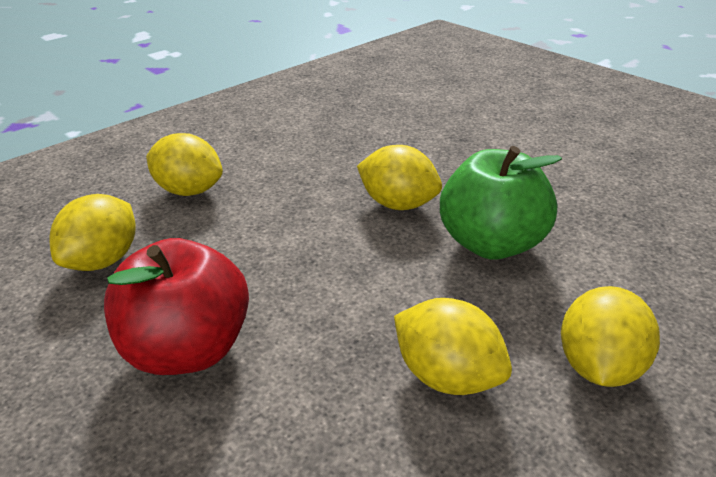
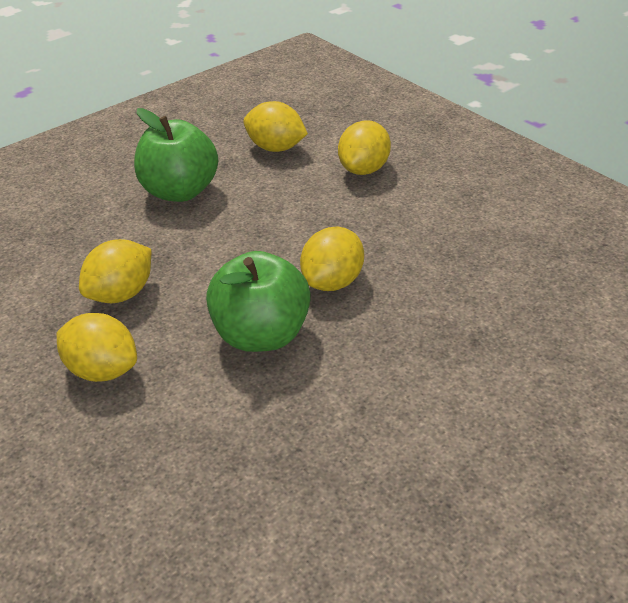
camera: 95 degrees right, 5 degrees up
red apple [104,238,249,375] -> green apple [134,108,218,202]

